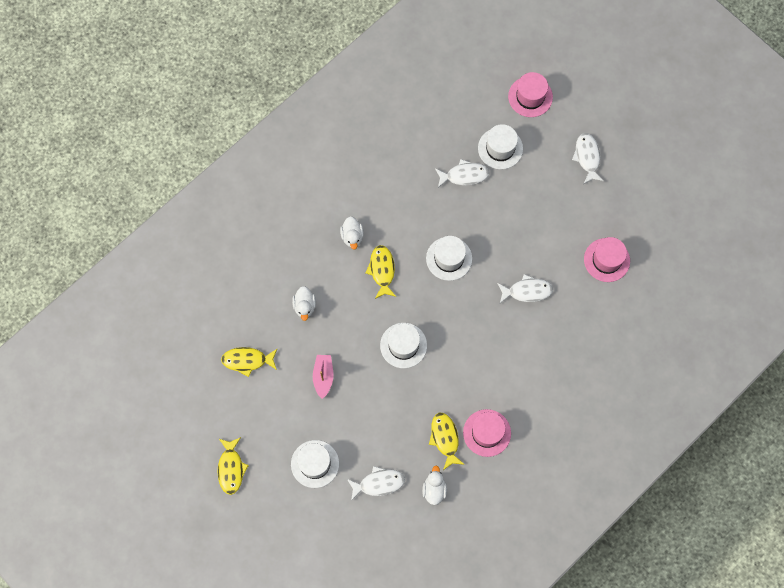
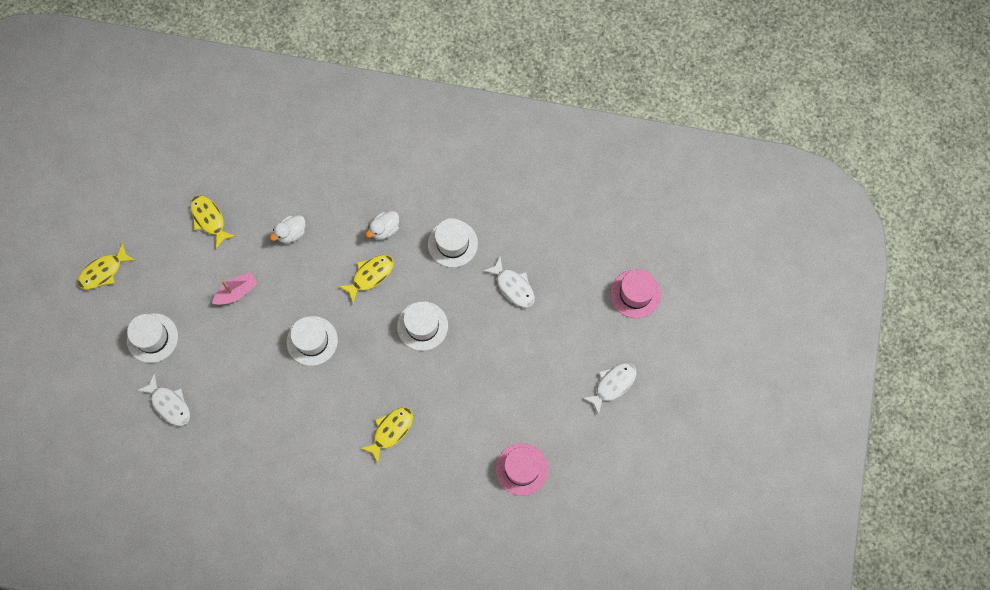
camera: 55 degrees right, 0 degrees up
white duck [422,466,447,505] -> none
yellow fish [429,413,465,470] -> yellow fish moved to [360,407,413,463]
pink hat [463,409,511,457] -> none
white hat [478,124,523,170] -> white hat moved to [428,218,478,267]
white fish [497,274,553,303] -> none

